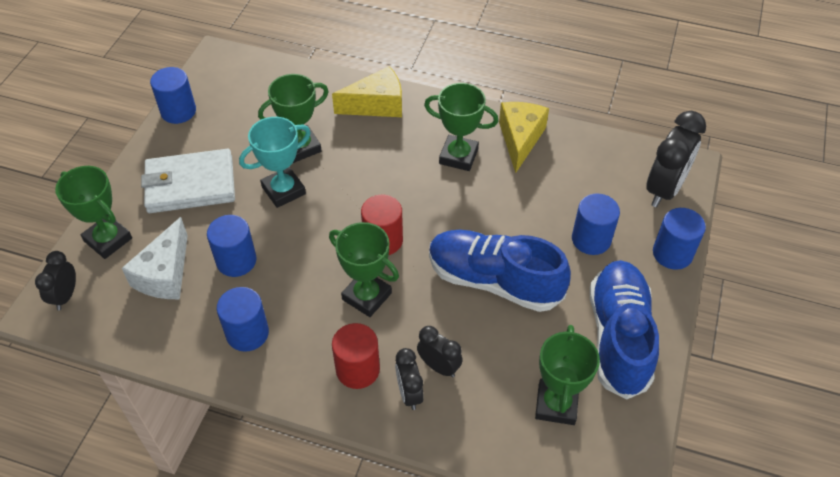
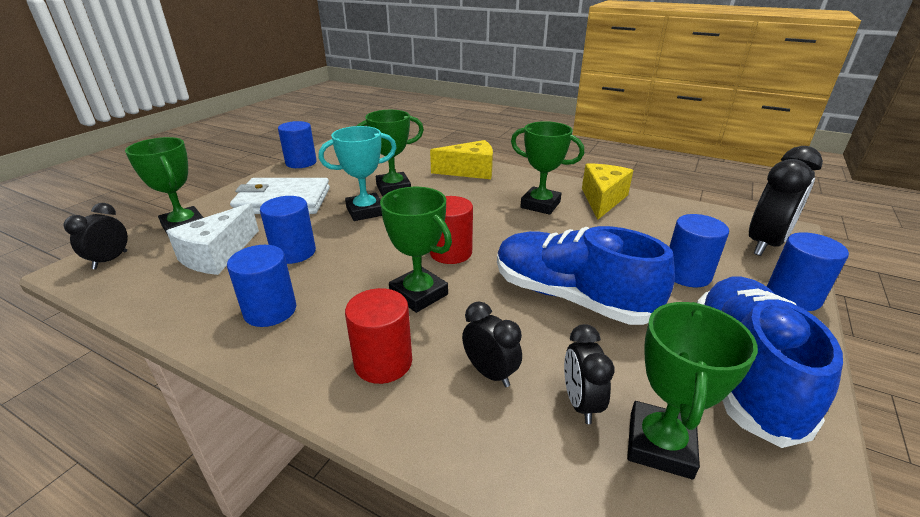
camera: 10 degrees right, 20 degrees down
black clock [395,348,424,410] -> black clock moved to [564,324,614,424]

